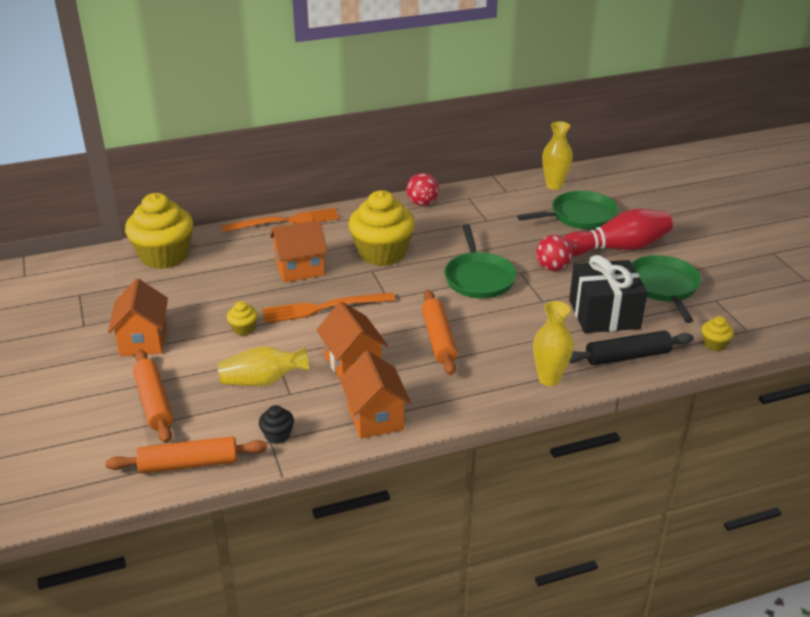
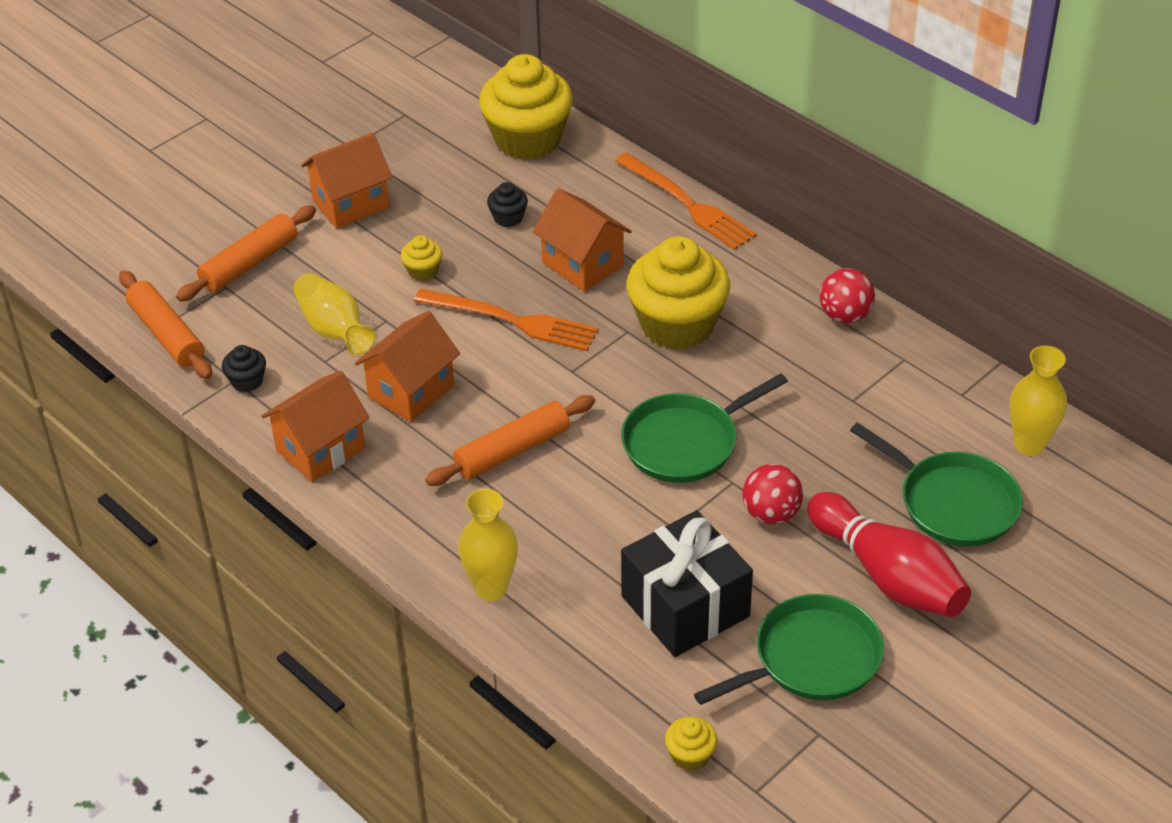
camera: 65 degrees right, 10 degrees up
orange fork [263,292,395,323] -> orange fork turned 150 degrees clockwise [414,288,598,351]
black rolling pin [569,330,694,365] -> none
none -> black cupcake [487,182,528,227]

